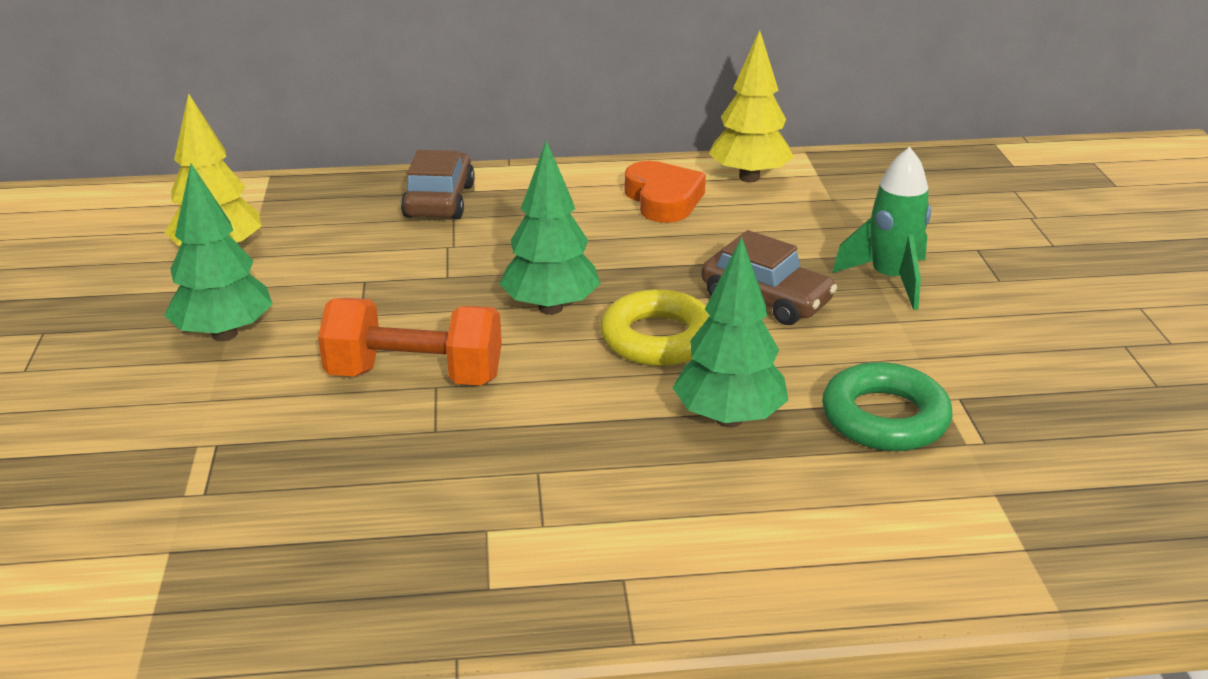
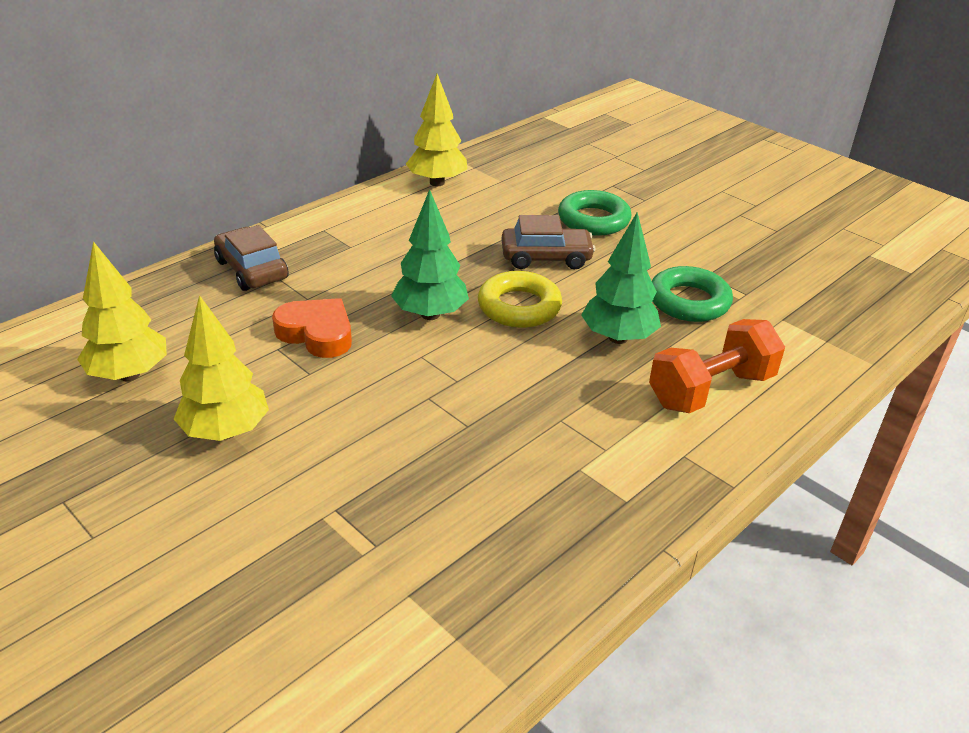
camera: 40 degrees left, 5 degrees up
green tree [164,163,272,341] -> yellow tree [174,295,269,441]
orange dumbbell [318,298,502,385] -> orange dumbbell moved to [649,319,785,413]
orange heart [625,161,706,223] -> orange heart moved to [272,298,352,358]
green rocket [832,147,931,310] -> green ring [558,190,632,236]

